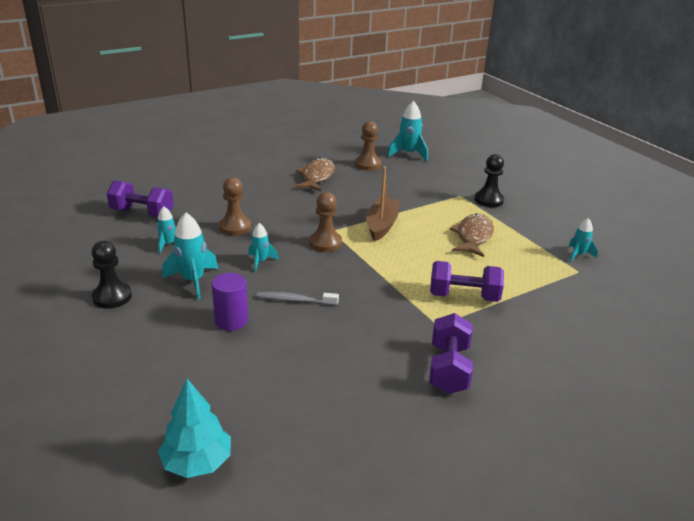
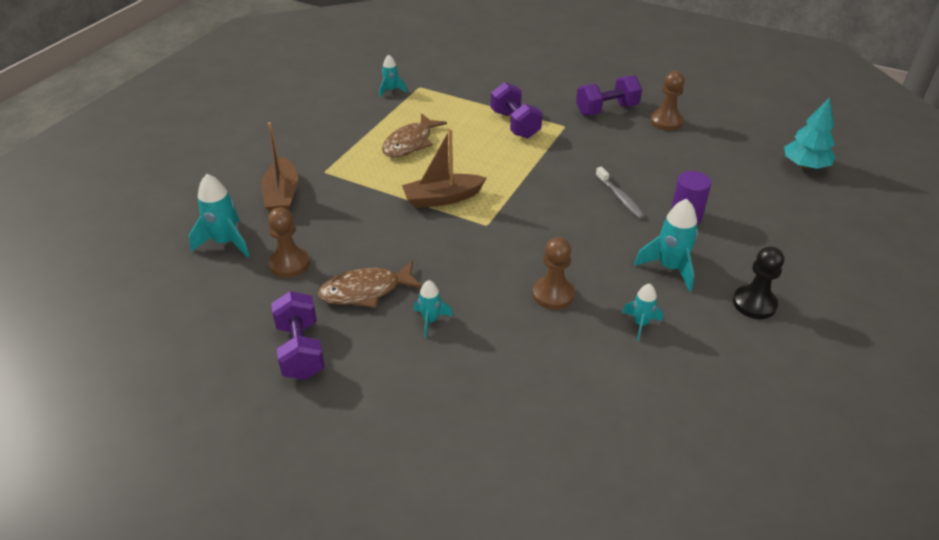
camera: 120 degrees left, 10 degrees up
purple dumbbell [107,180,174,217] -> purple dumbbell moved to [271,291,325,380]
turquoise rocket [248,223,279,272] -> turquoise rocket moved to [413,280,453,338]
brown pawn [309,192,342,252] -> brown pawn moved to [650,71,685,131]
brown fish [450,214,494,257] -> brown fish turned 45 degrees counterclockwise [382,113,447,157]
black pawn [474,154,504,207] -> none
none -> brown boat [262,122,298,212]

